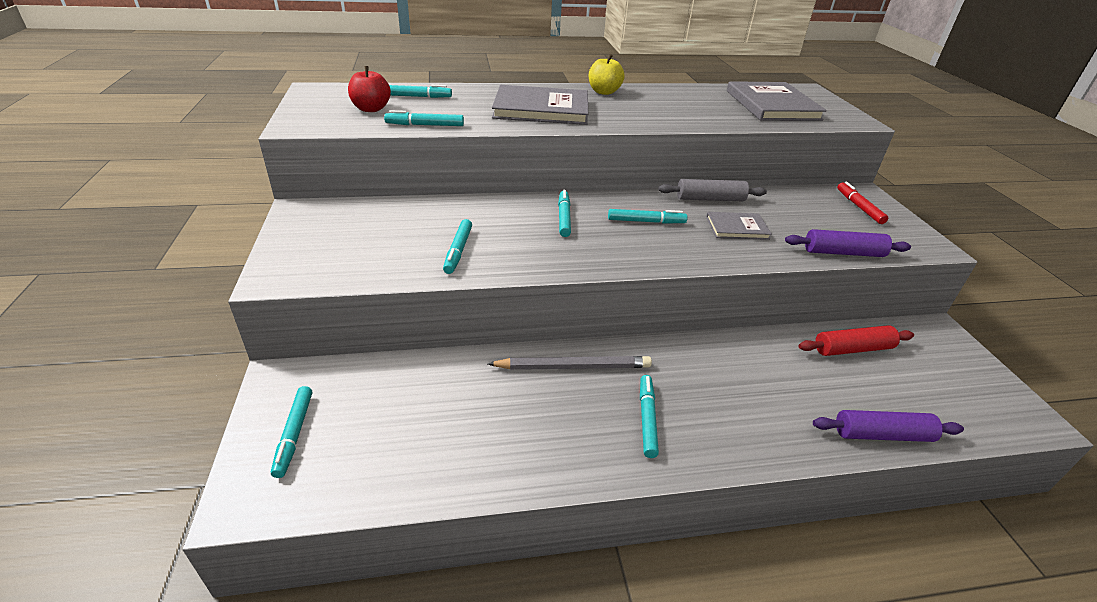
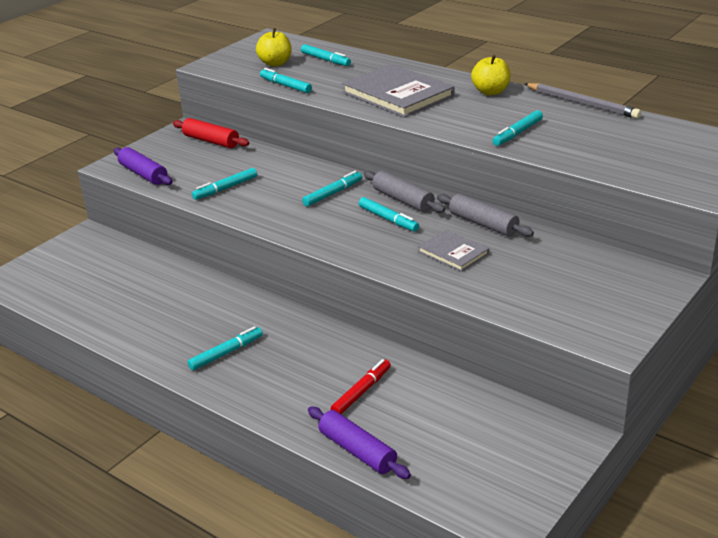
camera: 50 degrees right, 5 degrees down
turquoise marker [271,386,312,478] -> turquoise marker moved to [493,110,543,146]
red apple [348,66,391,112] -> yellow apple [256,28,291,67]
grey pencil [488,356,652,370] -> grey pencil moved to [525,83,641,119]
grey book [727,81,827,121] -> none
purple rolling pin [785,229,911,257] -> purple rolling pin moved to [114,147,173,185]
red rolling pin [799,325,914,356] -> red rolling pin moved to [173,118,249,148]
red marker [837,182,888,224] -> red marker moved to [331,359,391,414]
none -> grey rolling pin [364,171,445,213]

